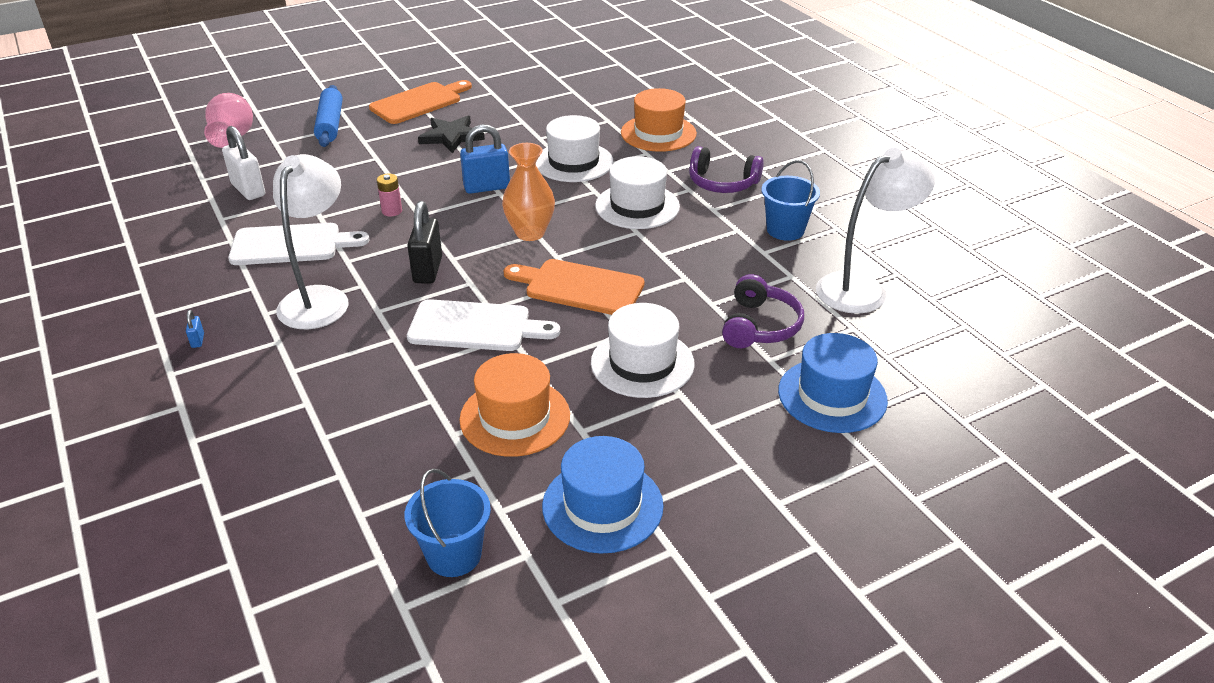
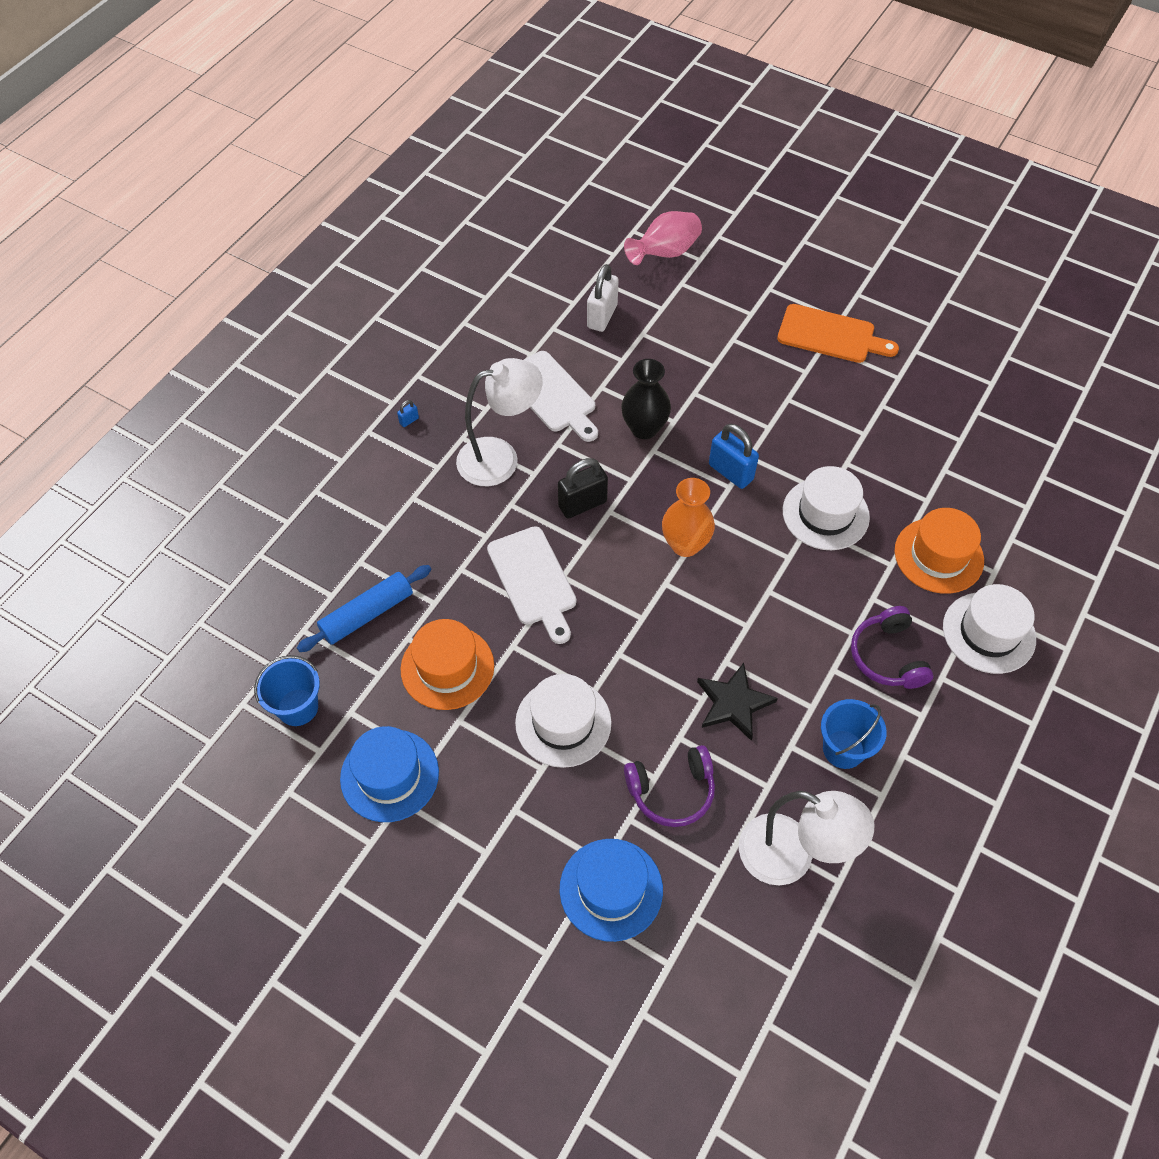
camera: 60 degrees right, 20 degrees up
blue rolling pin [314,85,343,147] -> blue rolling pin moved to [297,565,431,652]
pink battery [377,174,402,216] -> black vase [621,359,671,439]
black star [418,115,485,153] -> black star moved to [697,663,778,741]
orange cutting board [504,259,645,315] -> none
white hat [595,156,680,229] -> white hat moved to [943,584,1036,674]

